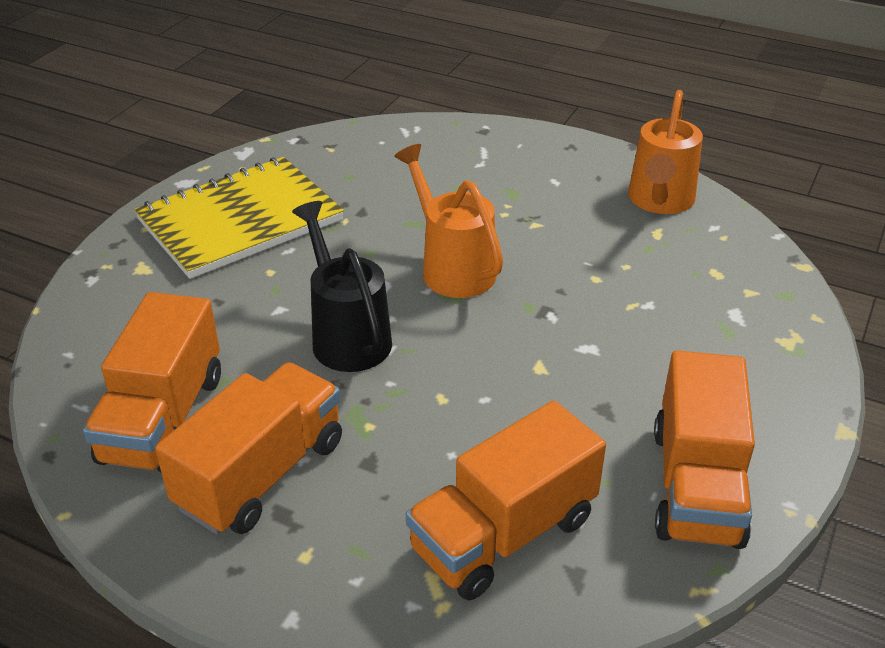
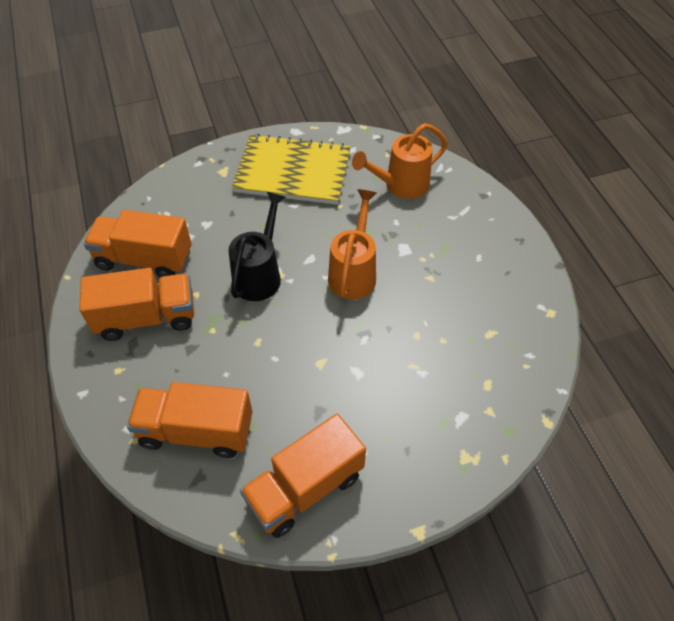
camera: 45 degrees right, 15 degrees up
orange truck [83,292,221,472] -> orange truck turned 45 degrees clockwise [84,210,192,277]
orange watering can [628,90,703,214] -> orange watering can moved to [352,123,448,199]

